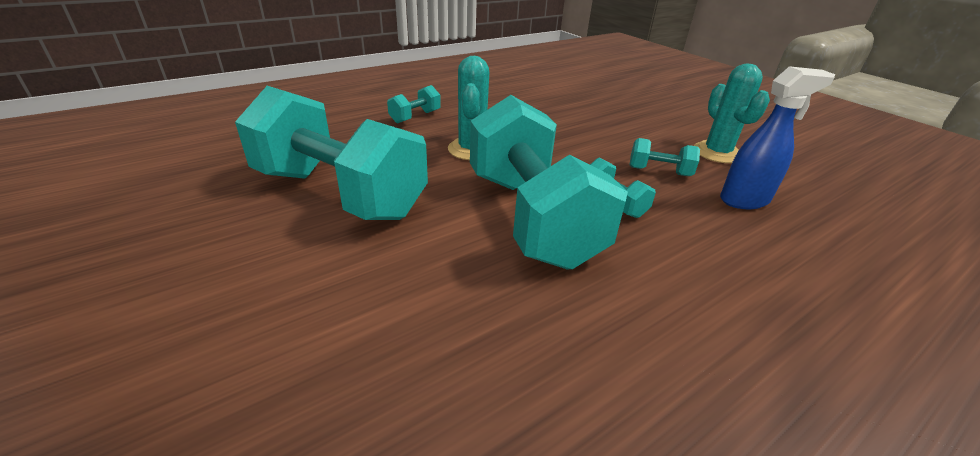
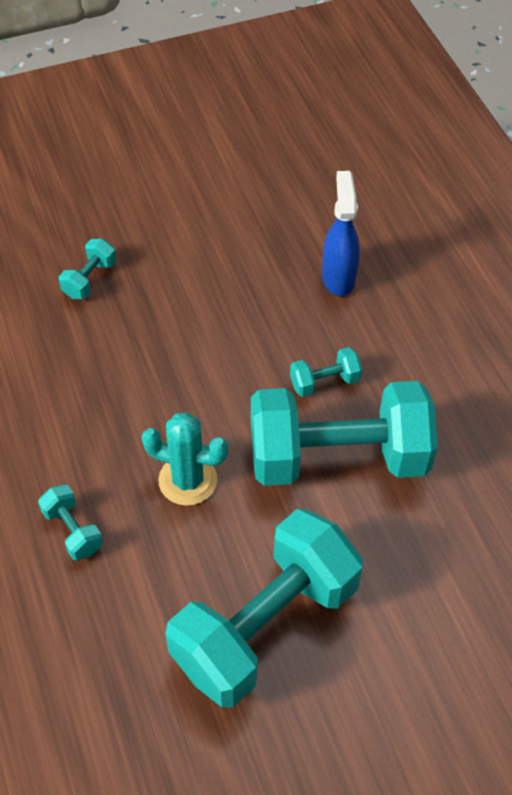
camera: 75 degrees left, 20 degrees up
turquoise dumbbell [629,138,700,176] -> turquoise dumbbell moved to [59,239,116,299]
turquoise cactus [694,63,770,163] -> none

